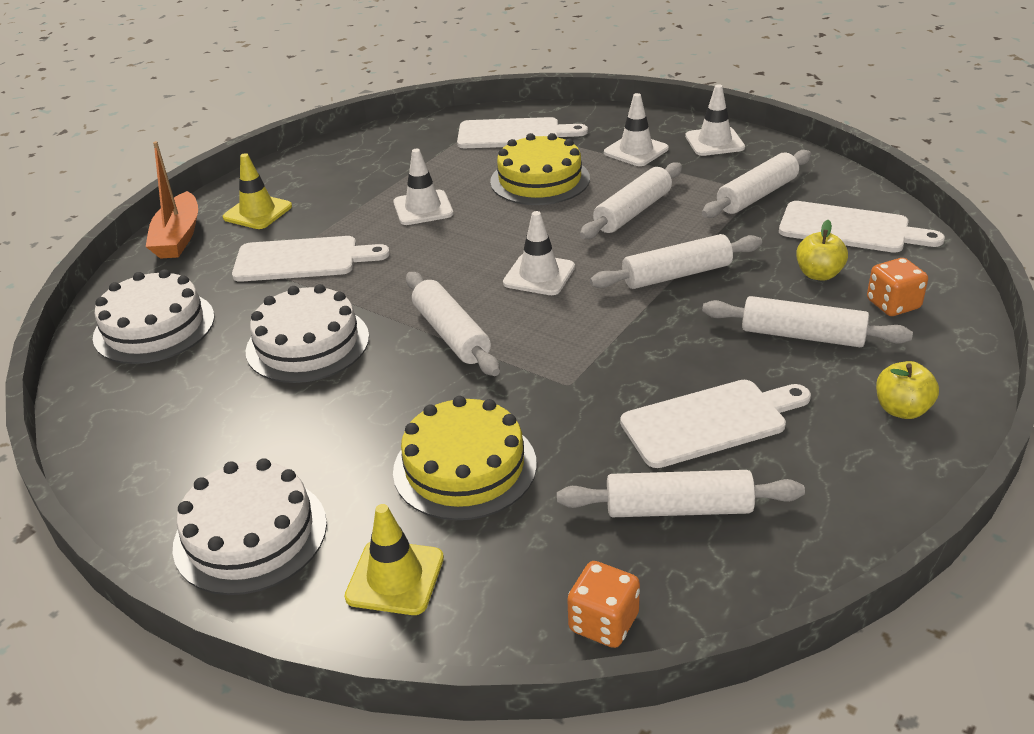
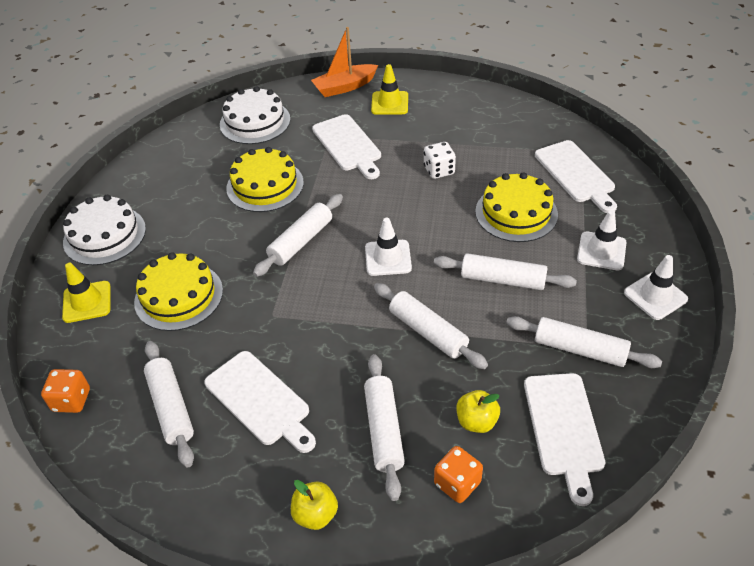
camera: 65 degrees right, 10 degrees up
white cake [246,284,369,383] -> yellow cake [226,147,304,212]
white traffic cone [393,149,453,225] -> white dice [424,142,456,179]

